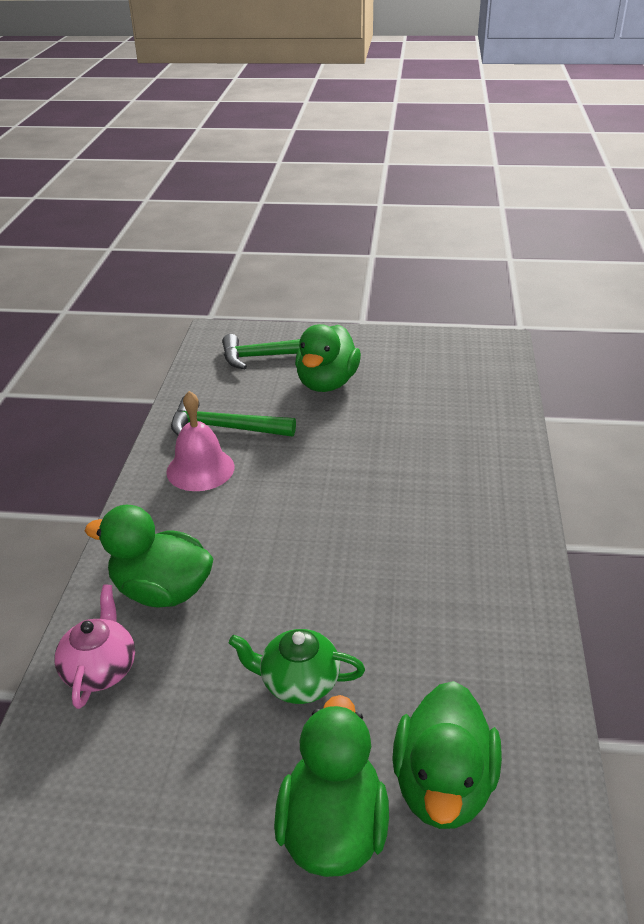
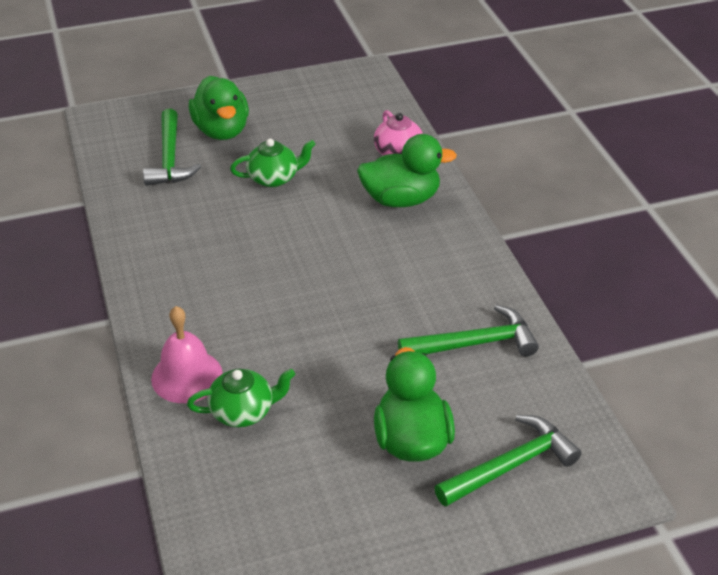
camera: 155 degrees right, 5 degrees up
pink bell [166,391,235,491] -> pink bell moved to [151,306,223,403]
green duck [392,681,502,829] -> green hammer [143,109,201,186]
none -> green teapot [187,369,295,427]

